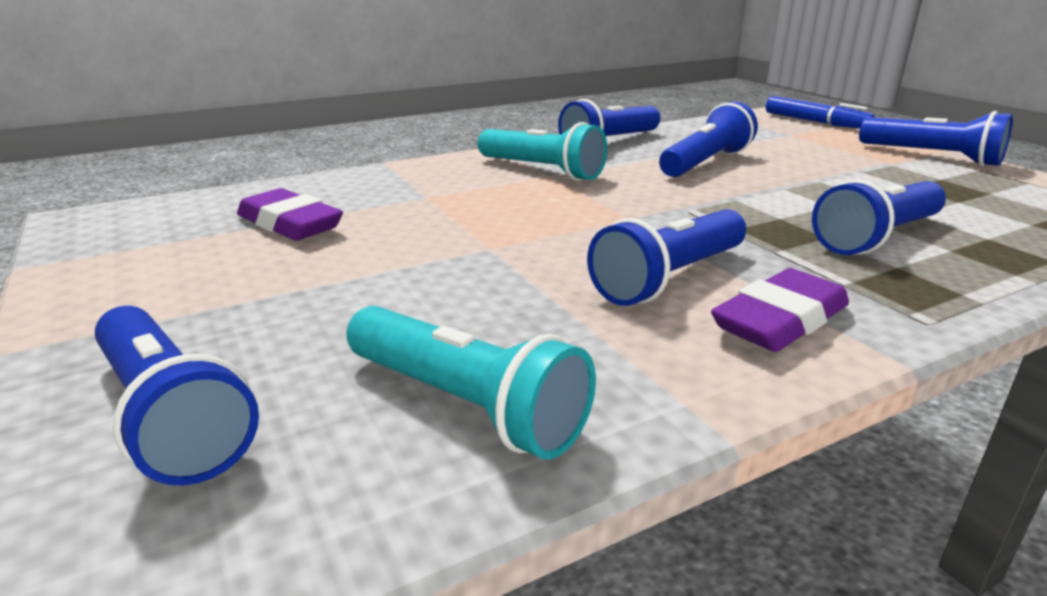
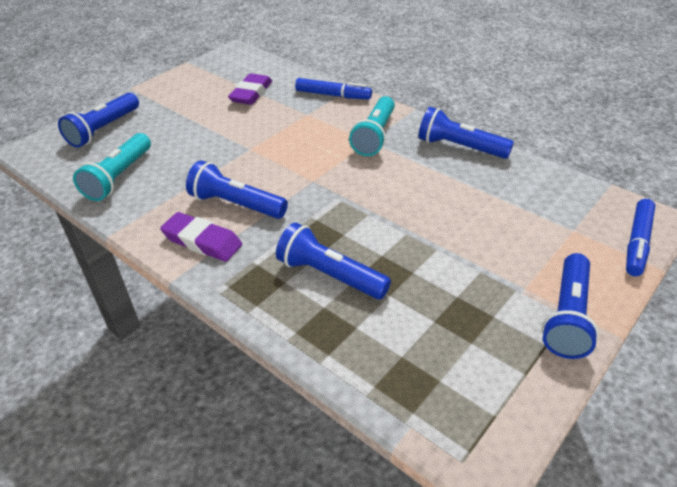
camera: 70 degrees right, 15 degrees up
blue flashlight [659,102,758,177] -> none
none -> blue marker [295,78,372,100]

